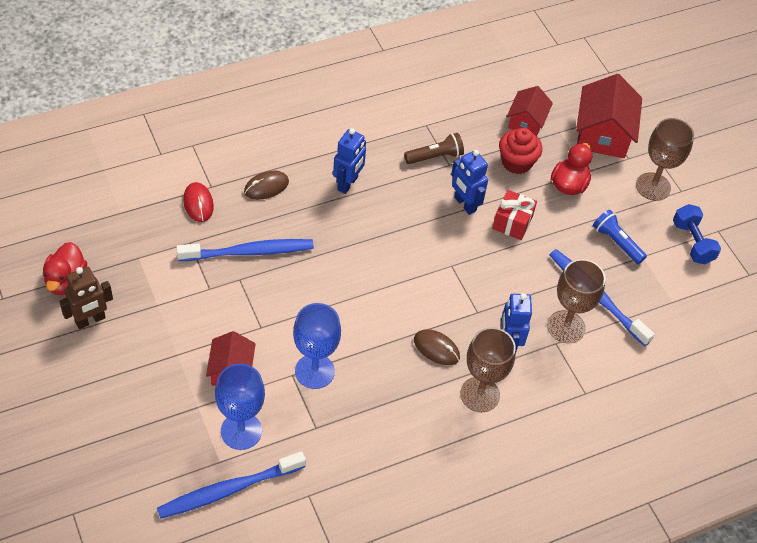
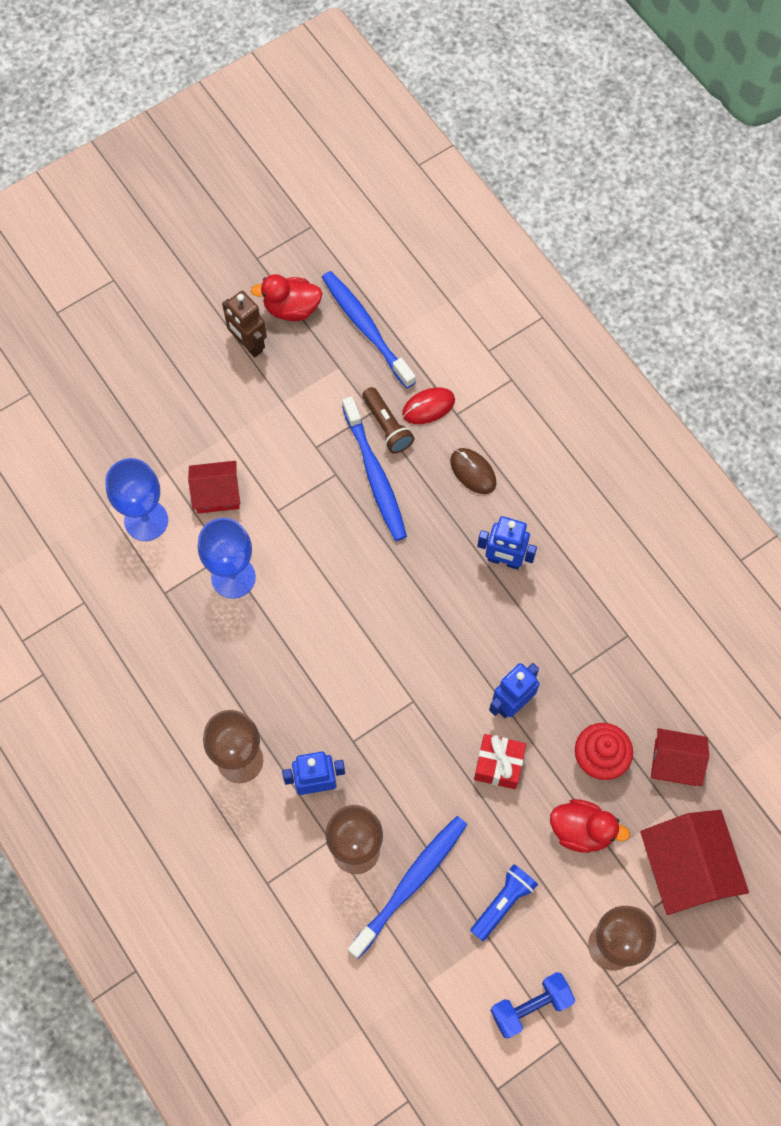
camera: 85 degrees right, 15 degrees up
blue toothbrush [157,451,306,519] -> blue toothbrush moved to [322,271,416,388]
brown flashlight [404,133,464,164] -> brown flashlight moved to [362,387,414,453]
brown mouse [414,329,460,365] -> none
red house [576,74,642,158] -> red house turned 75 degrees clockwise [640,810,749,915]

